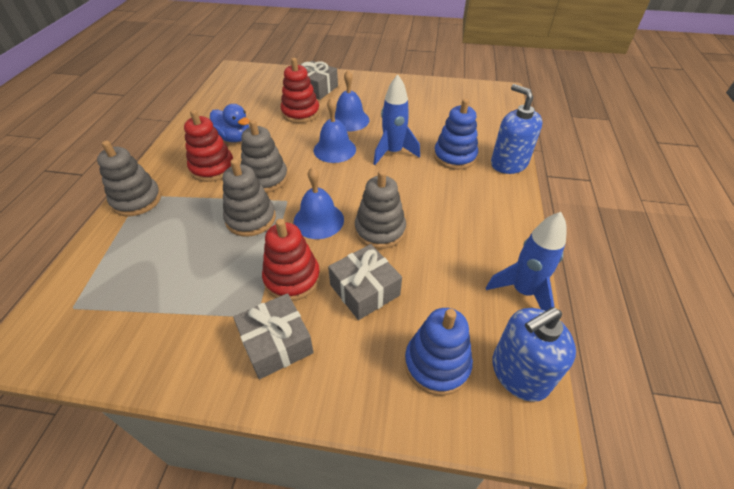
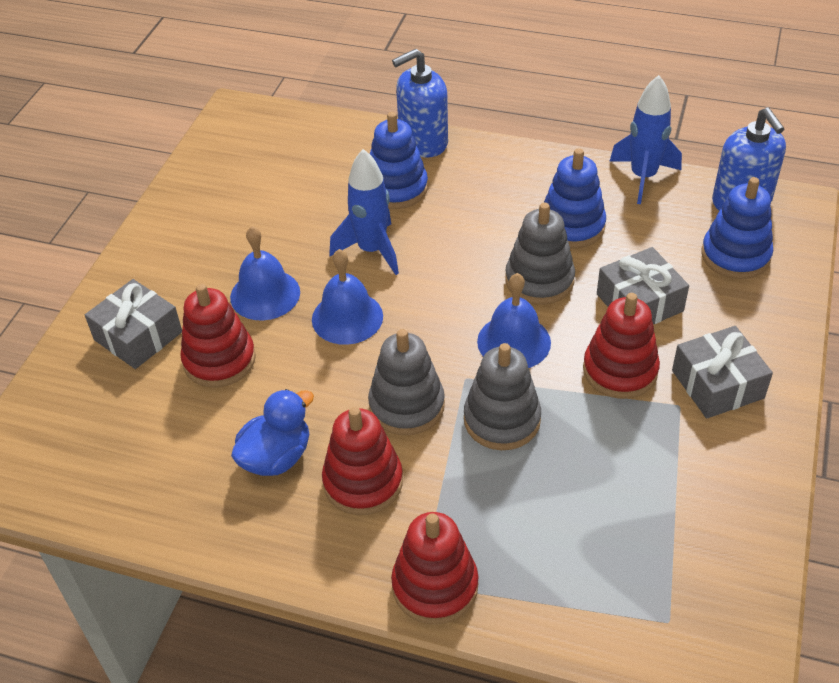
camera: 80 degrees left, 0 degrees up
grey stacking toy [97,141,161,216] -> red stacking toy [391,512,479,625]
none -> blue stacking toy [544,148,606,248]

